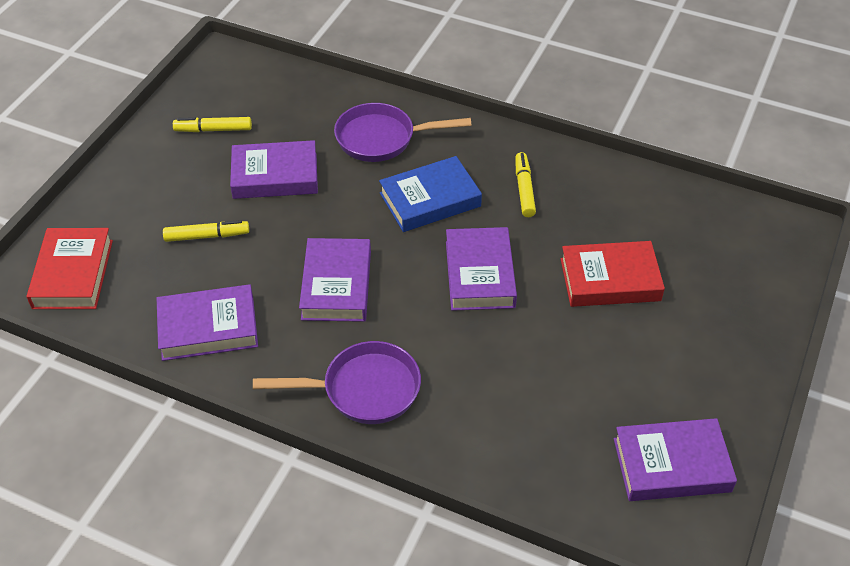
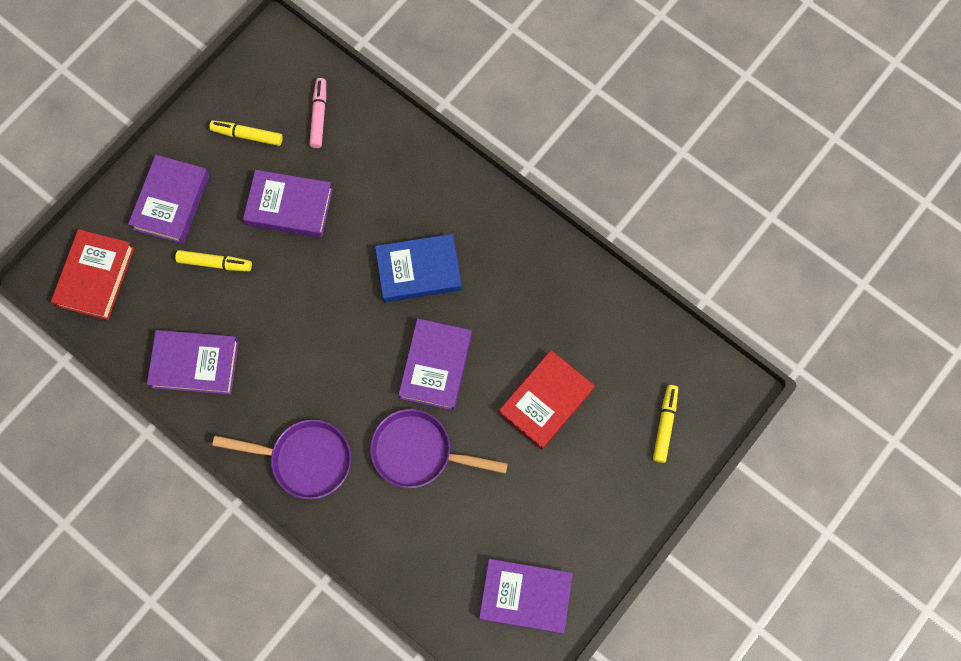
camera: 15 degrees right, 25 degrees up
purple book [299,238,371,322] -> purple book moved to [128,155,210,244]
purple pan [334,103,472,162] -> purple pan moved to [370,409,508,488]
yellow marker [515,152,536,217] -> yellow marker moved to [653,385,678,463]
red book [561,241,665,307] -> red book turned 60 degrees counterclockwise [499,350,595,450]
none -> pink marker [309,78,326,148]

